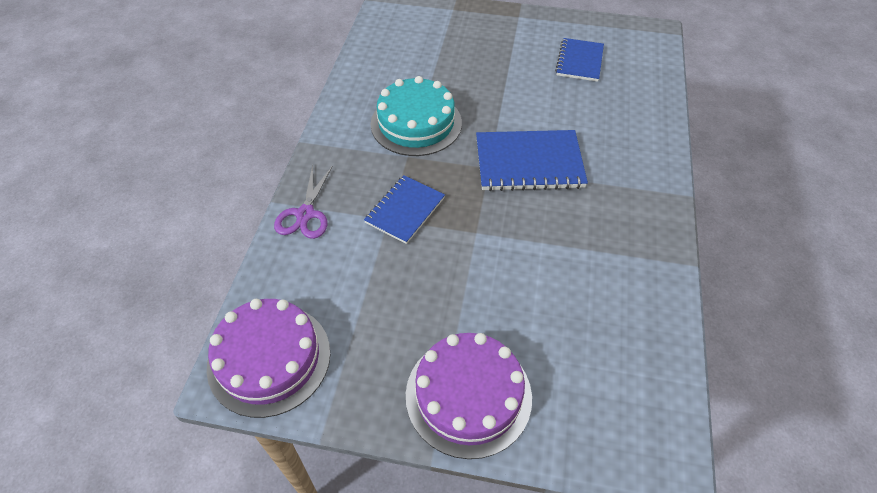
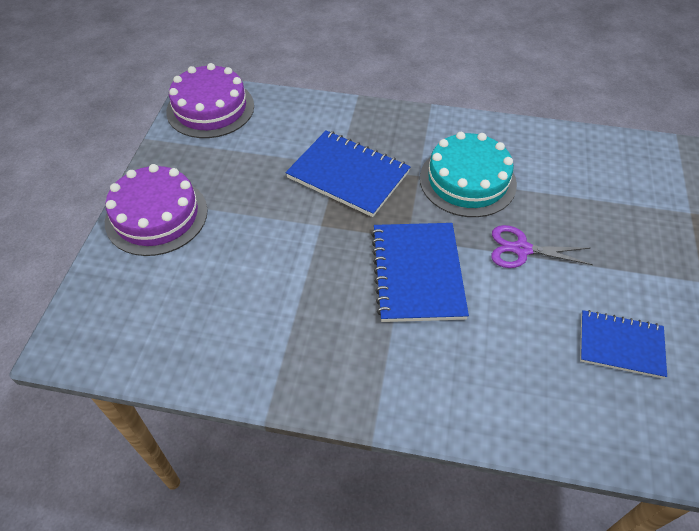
camera: 90 degrees right, 0 degrees up
purple scissors [274,165,333,239] -> purple scissors moved to [491,225,593,268]
blue notebook [364,175,445,244] -> blue notebook [286,130,411,217], size x1.54

